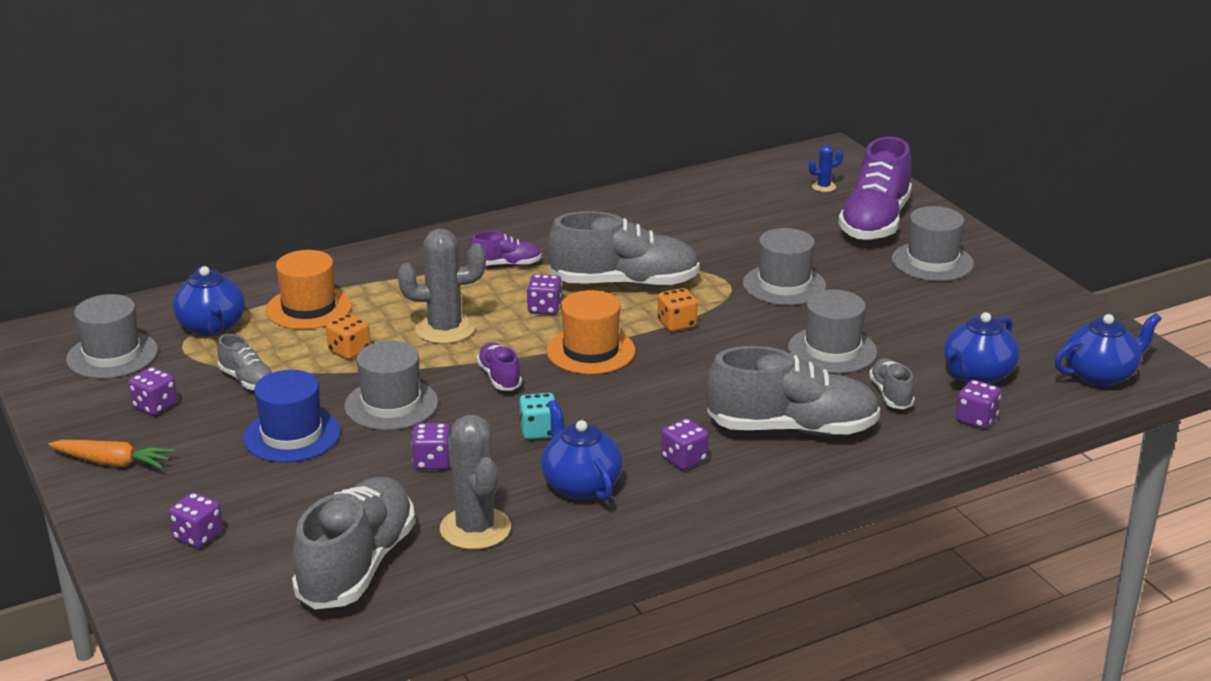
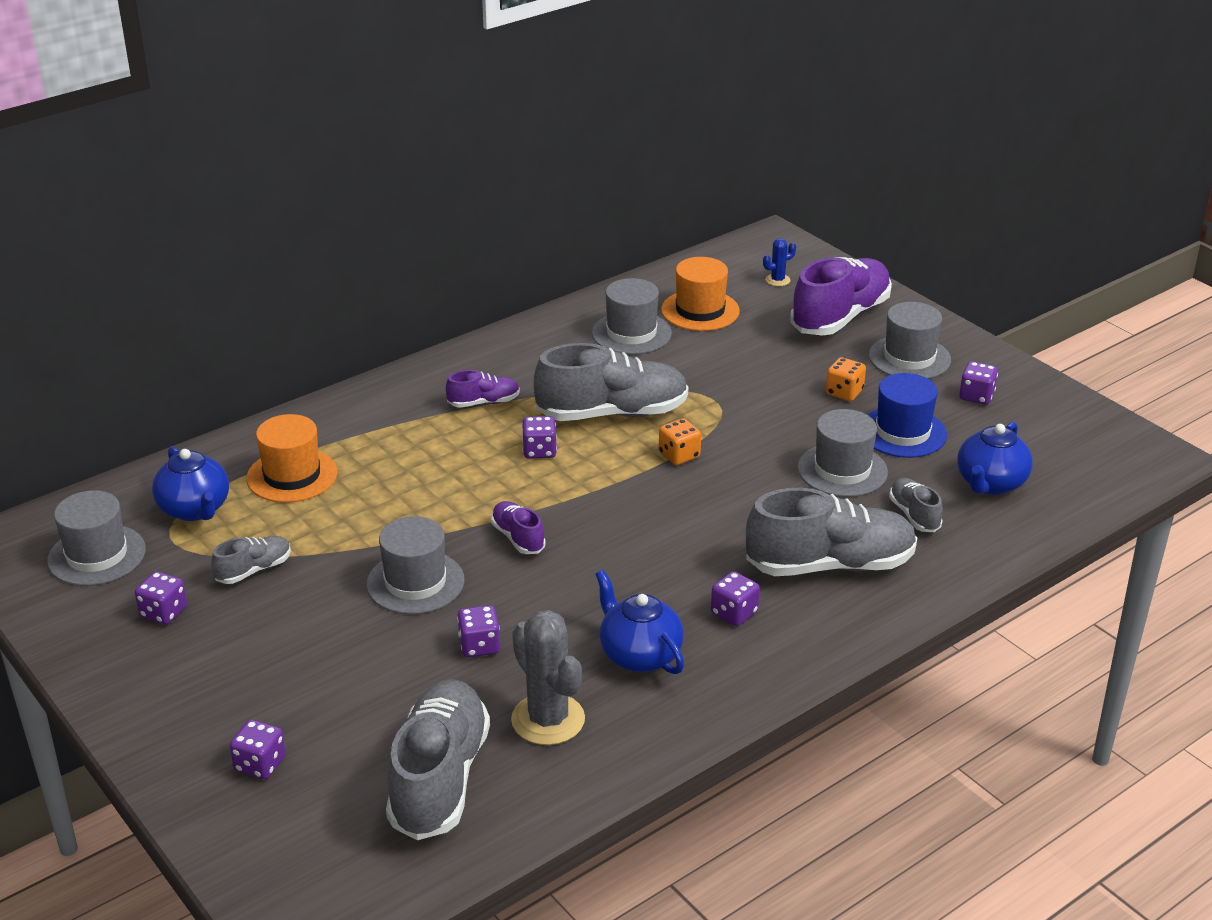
camera: 10 degrees left, 5 degrees up
orange carrot [48,440,175,469] -> none
grey shoe [217,334,273,390] -> grey shoe turned 75 degrees counterclockwise [211,536,291,584]
blue hat [243,370,340,463] -> blue hat moved to [867,373,947,458]
orange dice [326,313,370,360] -> orange dice moved to [826,357,866,401]
grey cactus [398,228,486,344] -> none
turquoise dice [519,393,555,440] -> none
orange hat [546,290,635,374] -> orange hat moved to [661,257,740,331]
grey hat [743,228,826,305] -> grey hat moved to [592,278,672,355]
purple shoe [838,137,912,240] -> purple shoe turned 150 degrees counterclockwise [790,257,892,336]
purple dice [955,380,1001,429] -> purple dice moved to [959,361,998,405]
blue teapot [1055,313,1162,387] -> none

